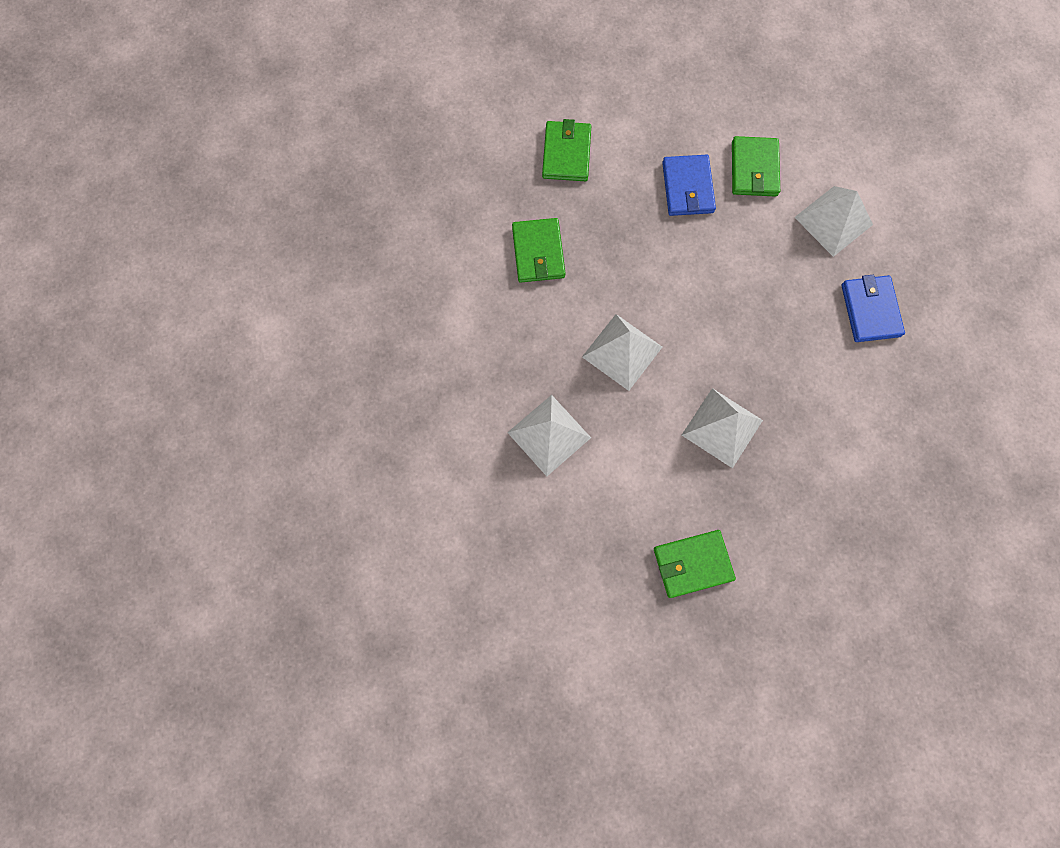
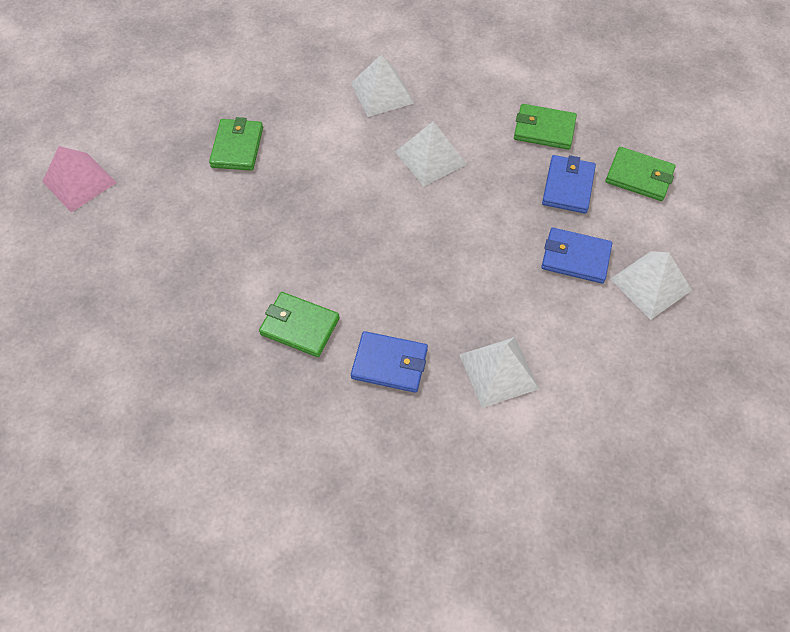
camera: 110 degrees right, 15 degrees down
white pyramid [682,388,763,468] -> white pyramid moved to [610,251,692,320]
green wallet [732,136,780,197] -> green wallet moved to [259,292,340,357]
none -> pink pyramid [42,146,117,213]
none -> blue wallet [542,155,596,214]

